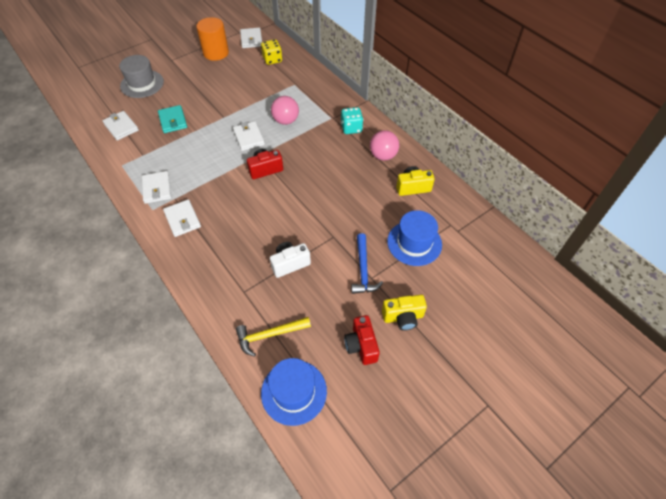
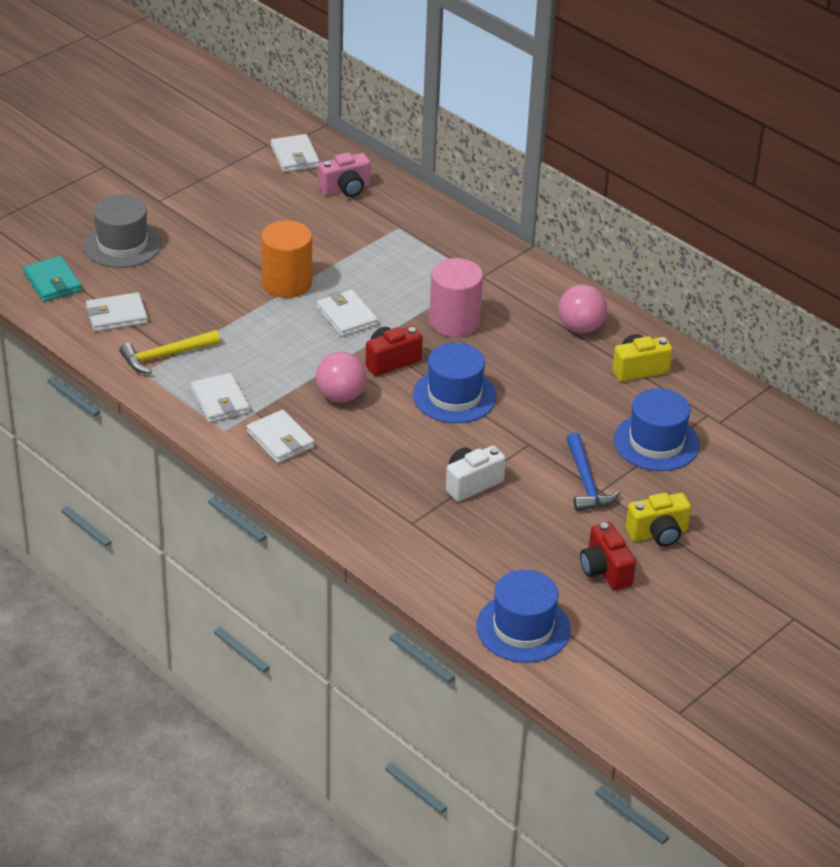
camera: 10 degrees left, 15 degrees down
white wallet [102,111,139,141] -> white wallet turned 60 degrees counterclockwise [86,292,148,332]
turquoise wallet [158,105,187,133] -> turquoise wallet moved to [24,256,82,302]
orange cylinder [196,17,229,61] -> orange cylinder moved to [261,220,312,298]
yellow hammer [236,317,311,357] -> yellow hammer moved to [119,330,220,374]
yellow dice [261,39,282,65] -> pink camera [318,153,371,197]
pink ball [271,96,299,125] -> pink ball moved to [316,352,367,403]
turquoise dice [341,107,363,134] -> none
none -> blue hat [413,343,497,423]
none -> pink cylinder [429,258,483,337]

